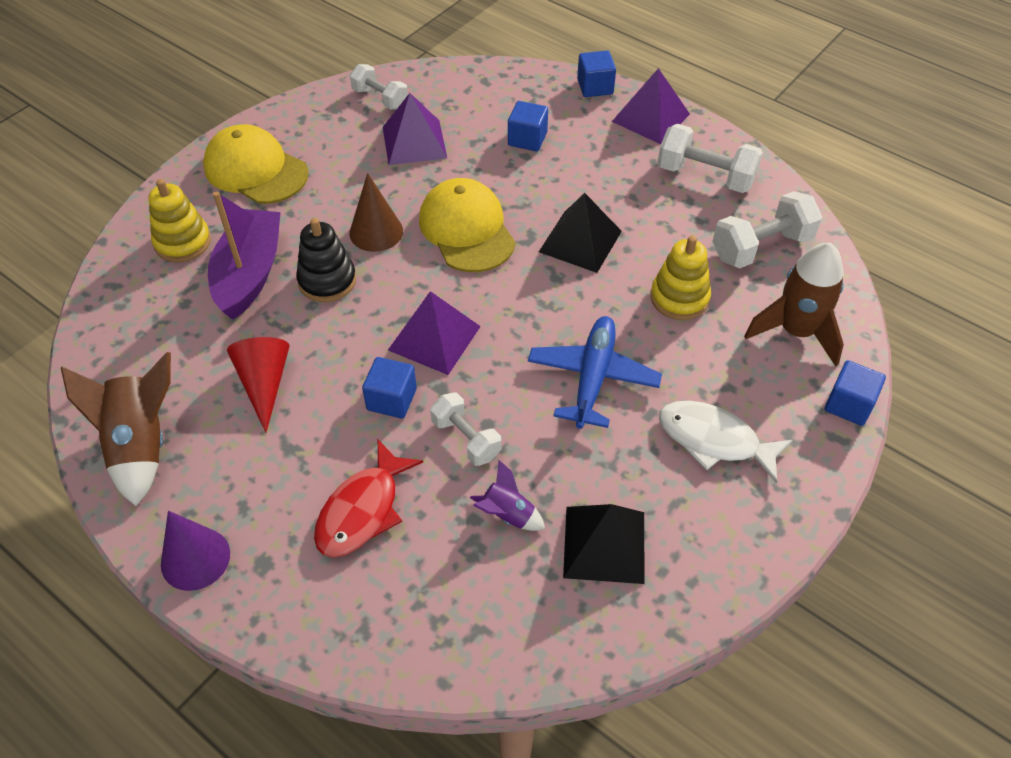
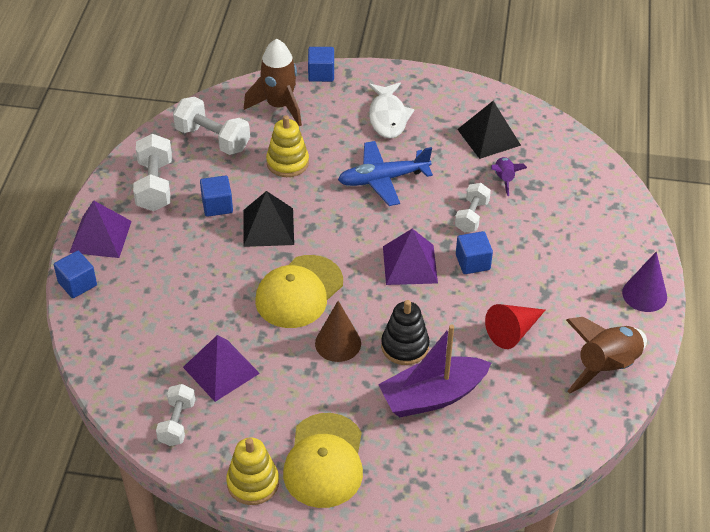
camera: 120 degrees left, 5 degrees down
yellow stacking toy [149,179,211,262] -> yellow stacking toy moved to [226,438,279,505]
red fish [314,440,423,558] -> none
blue cube [508,101,548,151] -> blue cube moved to [200,175,233,217]

